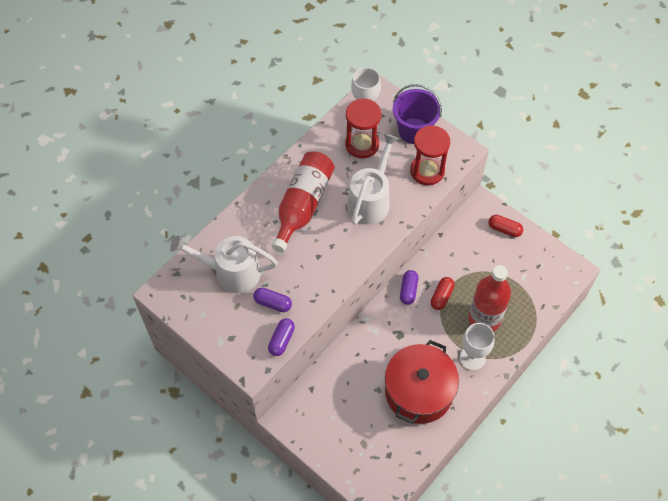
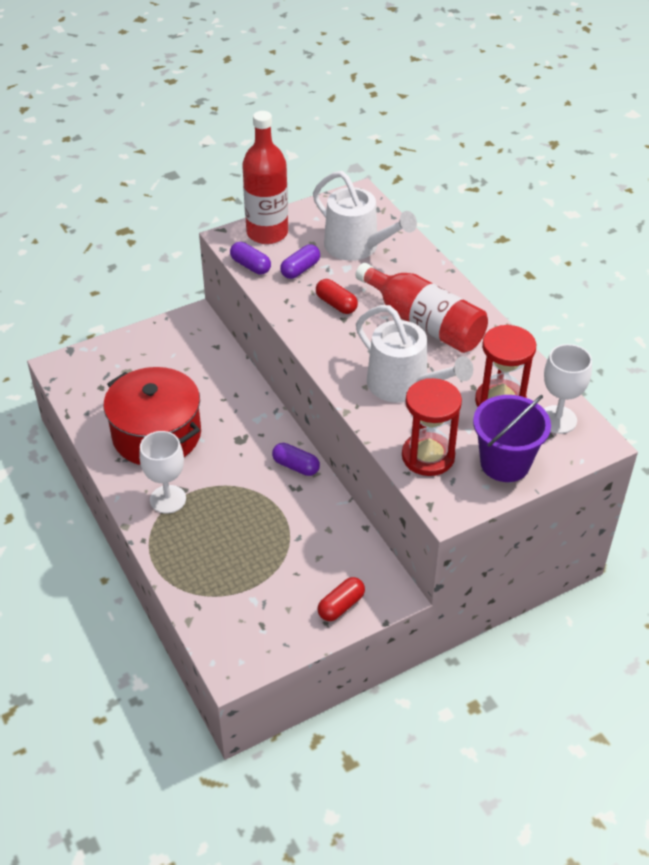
camera: 110 degrees right, 15 degrees down
white watering can [170,236,278,293] -> white watering can turned 105 degrees clockwise [313,171,417,261]
red capsule [431,277,455,310] -> red capsule moved to [316,279,358,314]
red bottle [468,265,511,332] -> red bottle moved to [242,111,288,244]

